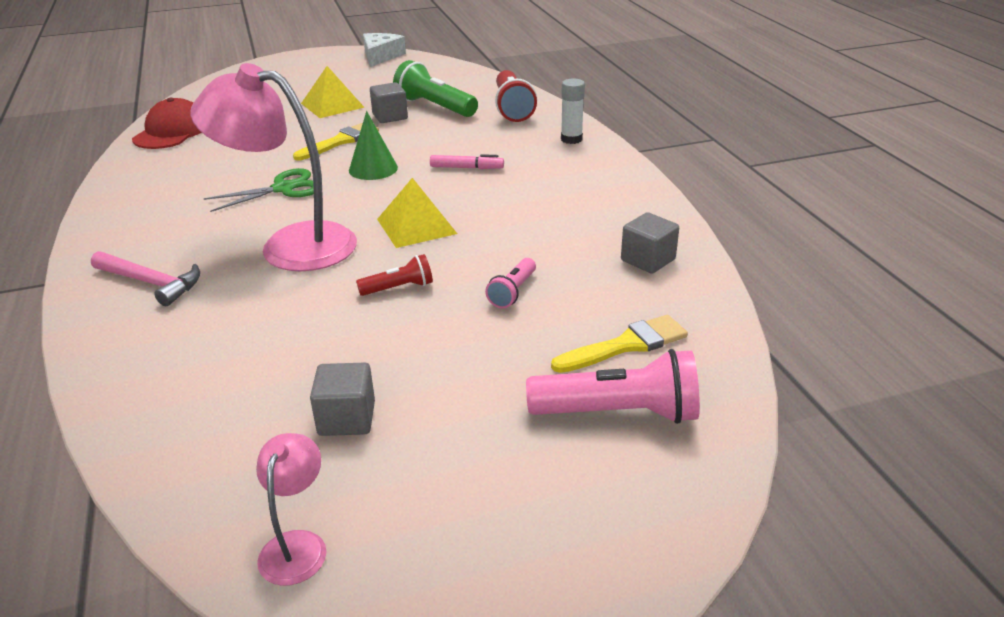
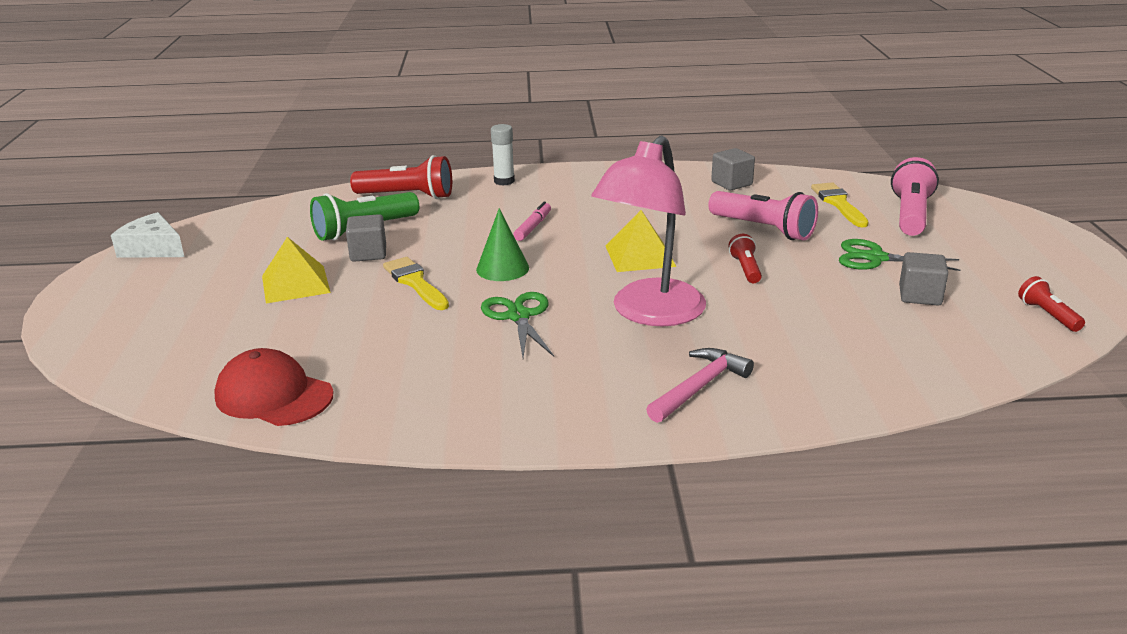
camera: 75 degrees left, 5 degrees down
pink lamp [256,433,326,586] -> red flashlight [1018,276,1085,332]
pink flashlight [485,258,536,308] -> pink flashlight [708,191,818,240], size x1.84
none -> green scissors [839,239,960,271]

